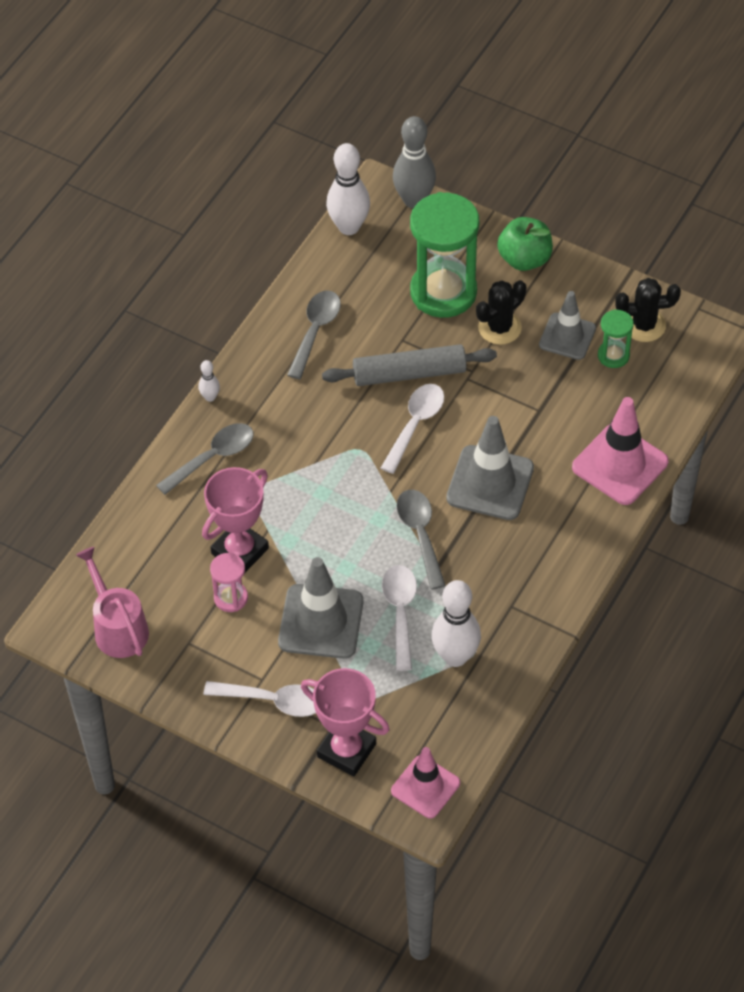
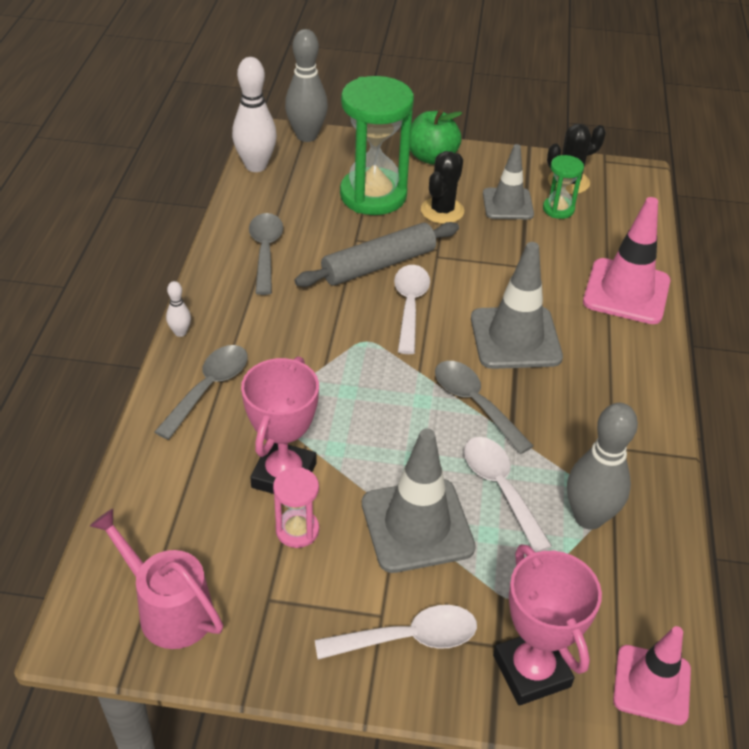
camera: 25 degrees left, 10 degrees down
pink trophy [301,668,389,776] -> pink trophy turned 60 degrees clockwise [493,544,602,706]
white bowling pin [431,580,481,667] -> grey bowling pin [567,403,638,530]

